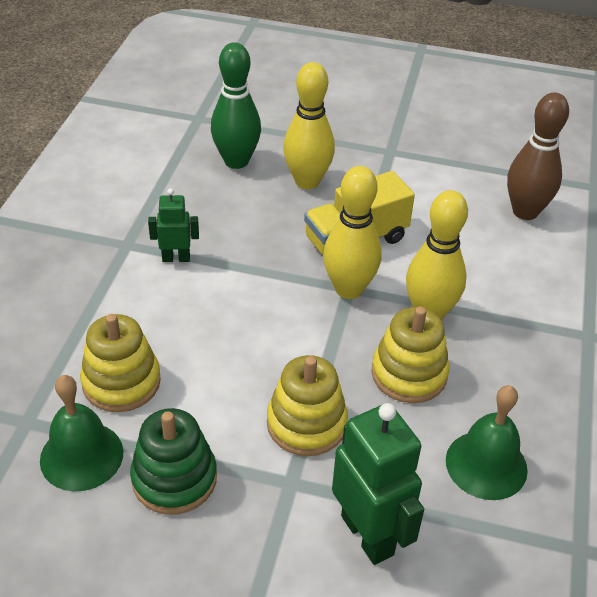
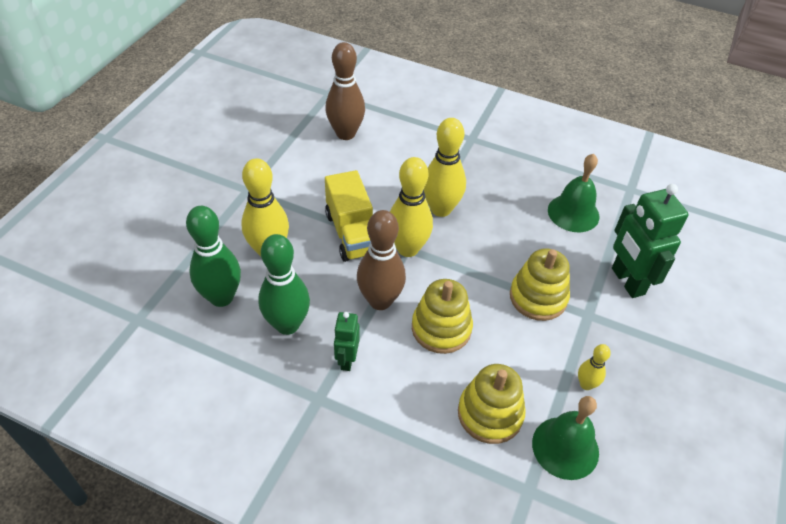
camera: 80 degrees left, 5 degrees up
green stacking toy [130,408,217,515] -> yellow bowling pin [578,344,611,390]
green robot [332,403,424,565] -> green robot turned 90 degrees counterclockwise [612,184,689,298]
yellow stacking toy [371,307,450,403] -> yellow stacking toy moved to [412,279,473,354]
none -> green bowling pin [258,234,310,335]
none -> brown bowling pin [357,210,406,310]

